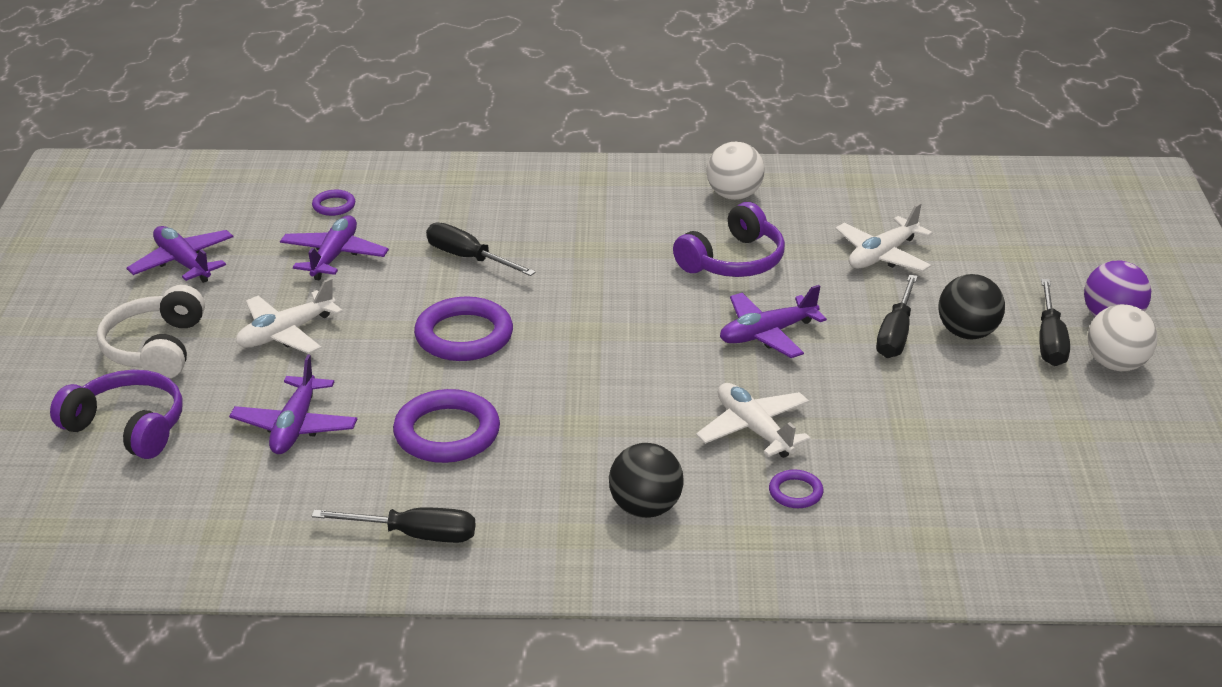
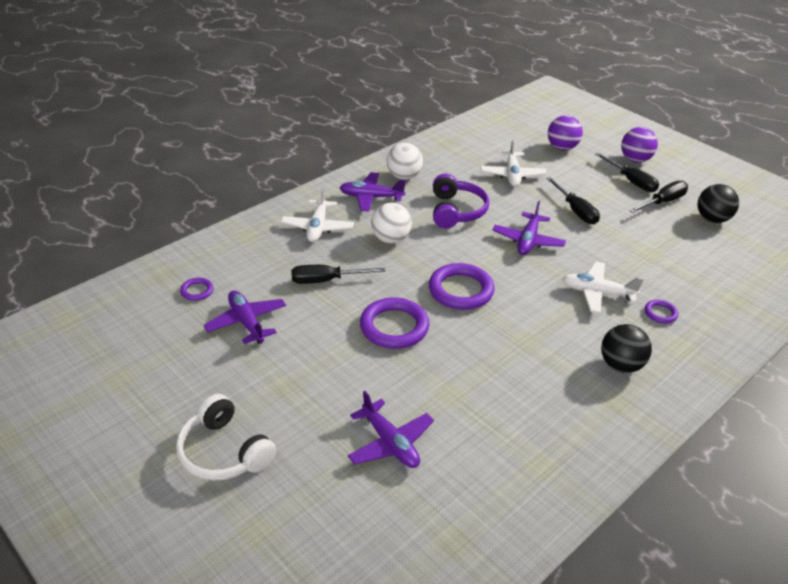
camera: 45 degrees left, 5 degrees up
purple headphones [50,370,183,459] -> none
purple plane [127,226,233,283] -> purple plane moved to [340,172,406,212]
white plane [236,278,343,354] -> white plane moved to [281,187,354,242]
black screwdriver [312,507,475,543] -> black screwdriver moved to [629,181,688,213]
purple ring [393,389,500,463] -> purple ring moved to [429,263,494,310]
black ball [938,274,1005,340] -> black ball moved to [698,184,739,223]
white ball [1088,304,1158,371] -> white ball moved to [371,203,412,243]
none -> purple ball [548,115,583,150]

